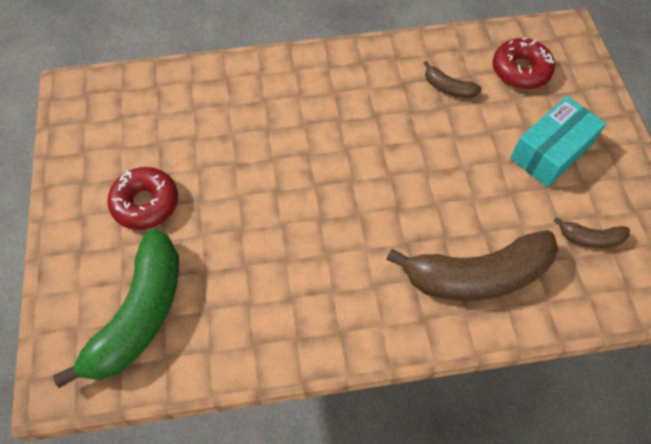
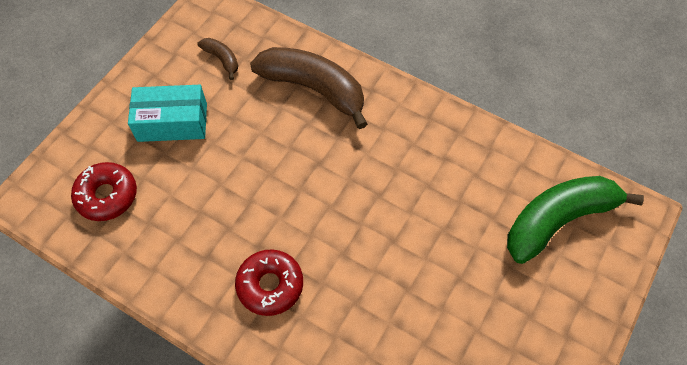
camera: 140 degrees left, 0 degrees up
red donut [107,167,178,230] -> red donut moved to [235,249,303,316]
brown banana [423,61,481,98] -> none

